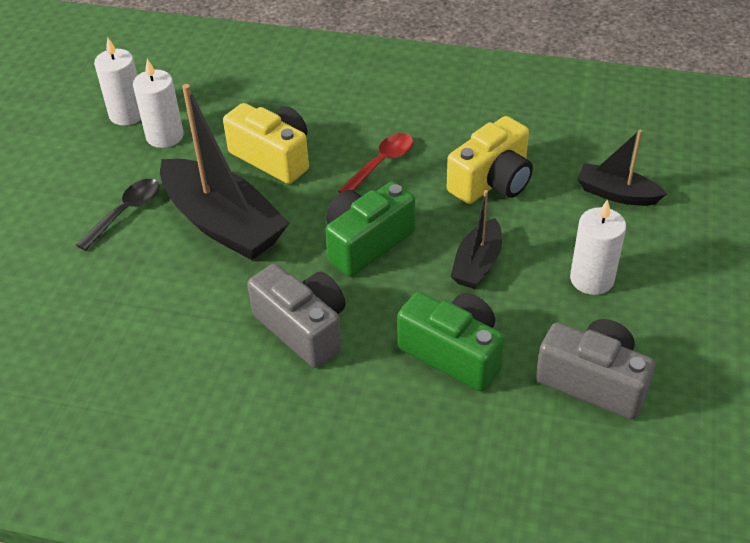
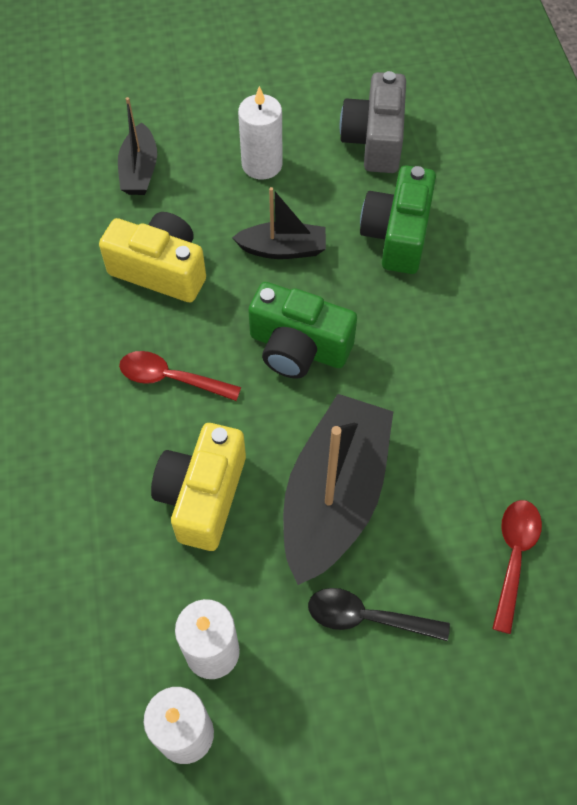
camera: 115 degrees left, 15 degrees up
grey camera [247,264,345,368] -> none
none -> red spoon [492,500,542,634]

